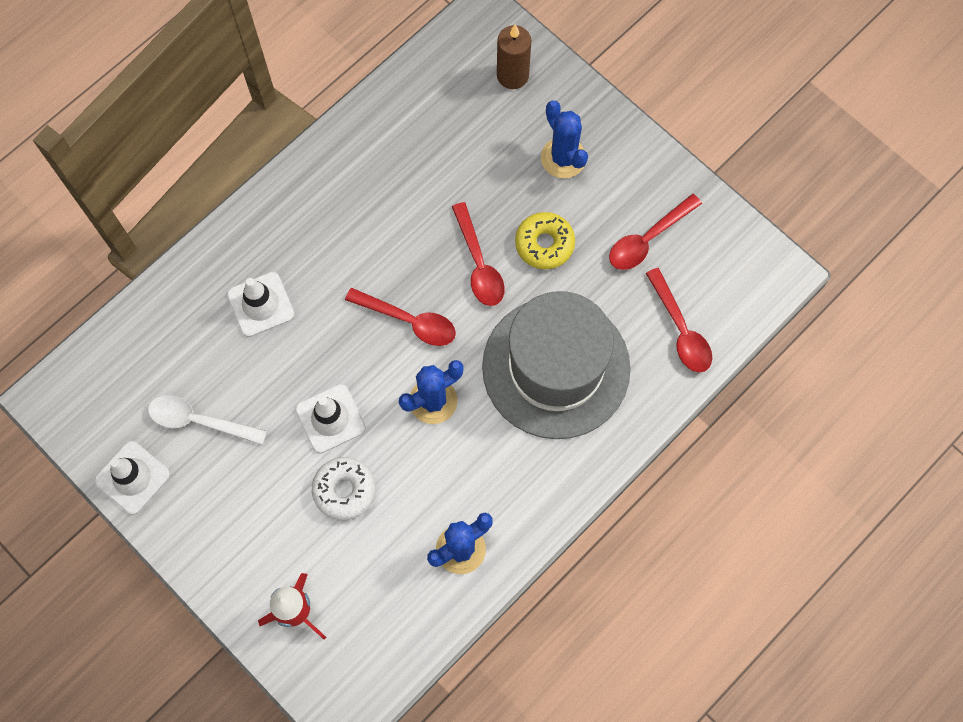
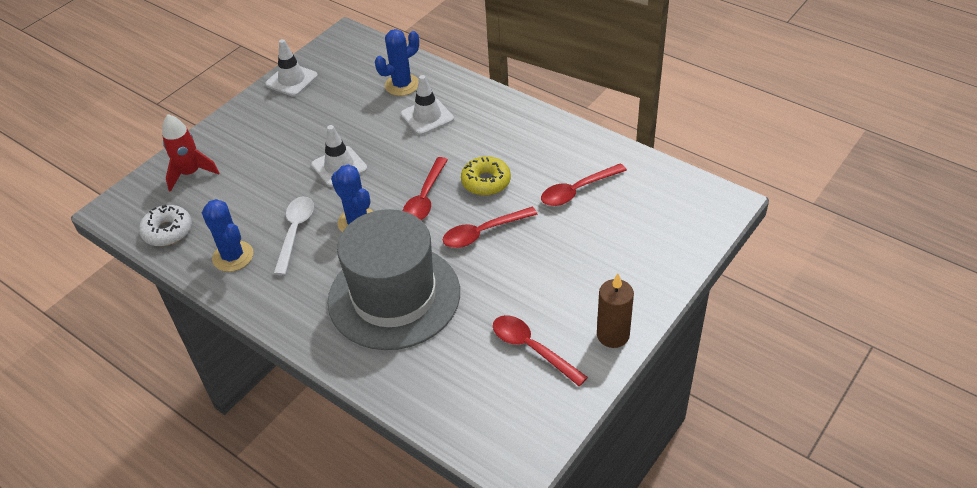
camera: 85 degrees right, 25 degrees down
white spoon [148,395,267,445] -> white spoon moved to [273,196,314,275]
white donut [312,457,375,520] -> white donut moved to [139,205,192,246]
brown candle [497,24,531,89] -> brown candle moved to [597,274,634,348]
yellow donut [515,212,575,269] -> yellow donut moved to [461,156,511,196]
blue cactus [541,101,588,178] -> blue cactus moved to [375,29,419,96]
red spoon [646,268,712,373] -> red spoon moved to [541,163,627,206]

